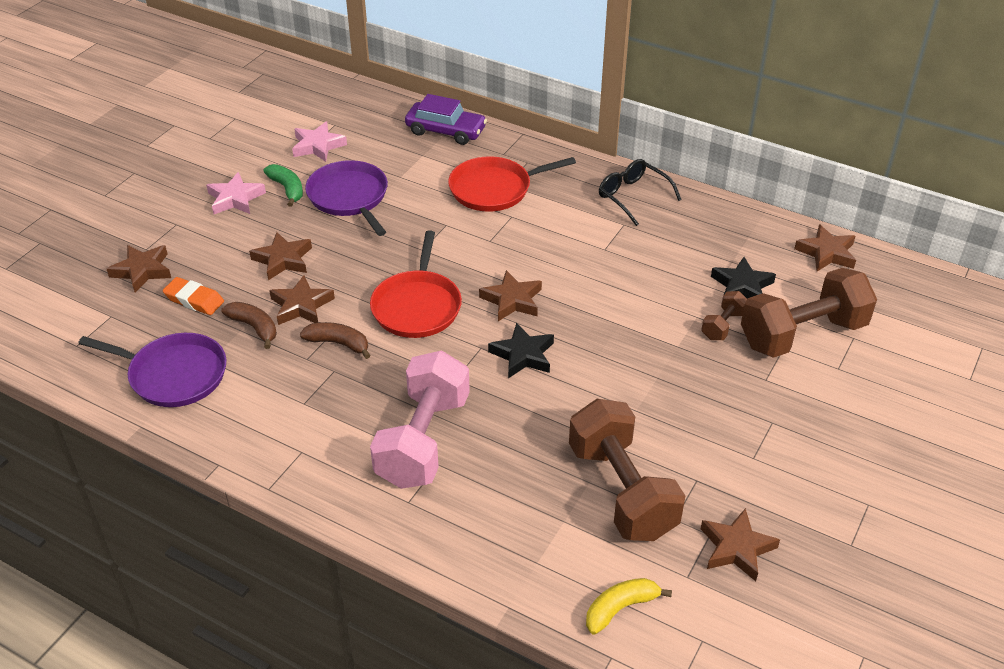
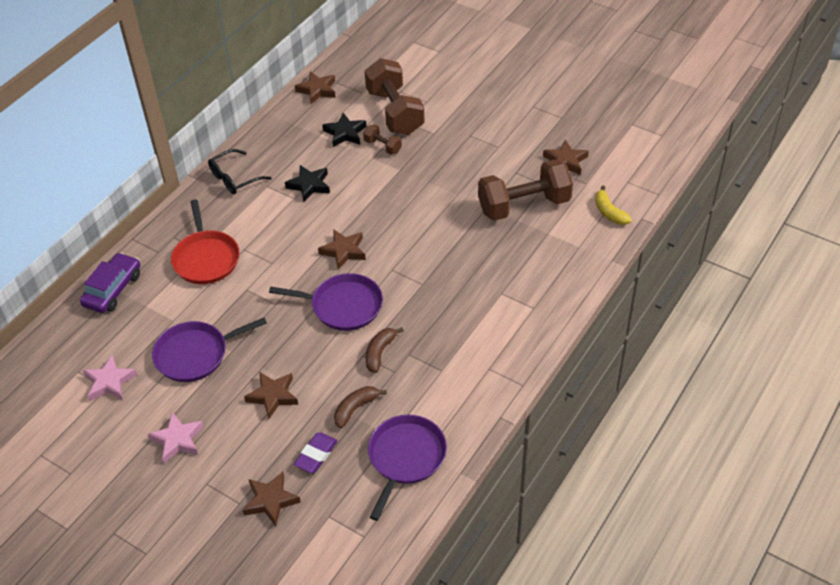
camera: 85 degrees left, 5 degrees up
orange eraser [163,277,224,315] -> purple eraser [294,432,338,473]
green banana [264,164,303,207] -> none
brown star [269,275,335,325] -> none
red pan [370,230,462,338] -> purple pan [269,273,383,331]
pink dumbbell [370,351,470,489] -> none
black star [488,322,554,378] -> black star moved to [285,165,330,202]

